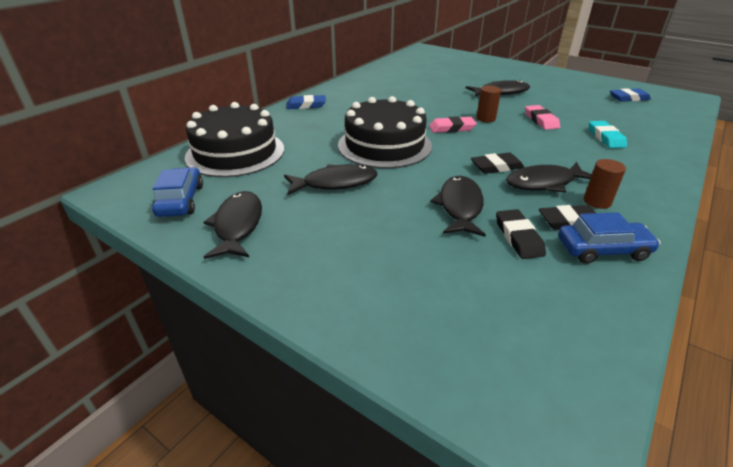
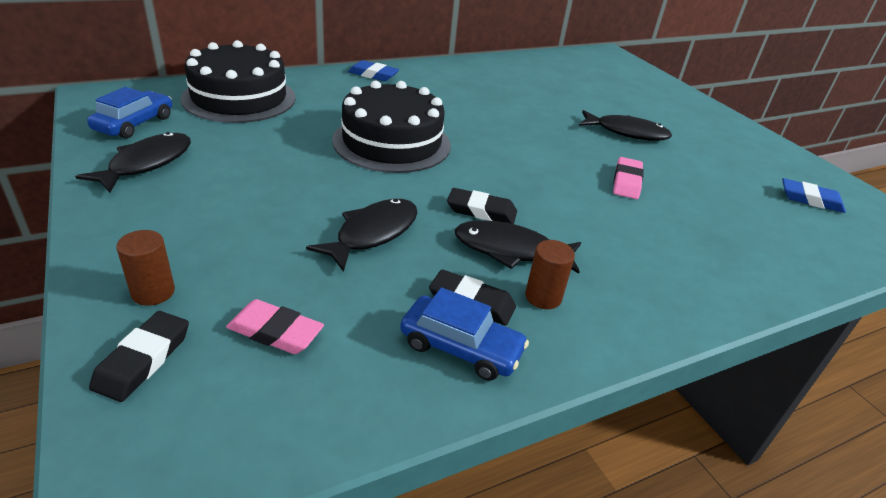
camera: 25 degrees right, 0 degrees up
black fish [284,164,377,195] -> none
pink eraser [429,116,477,133] -> pink eraser moved to [226,299,324,354]
brown cylinder [476,86,501,122] -> brown cylinder moved to [116,230,175,306]
black eraser [496,209,546,259] -> black eraser moved to [89,311,189,402]
turquoise eraser [589,121,627,148] -> none

